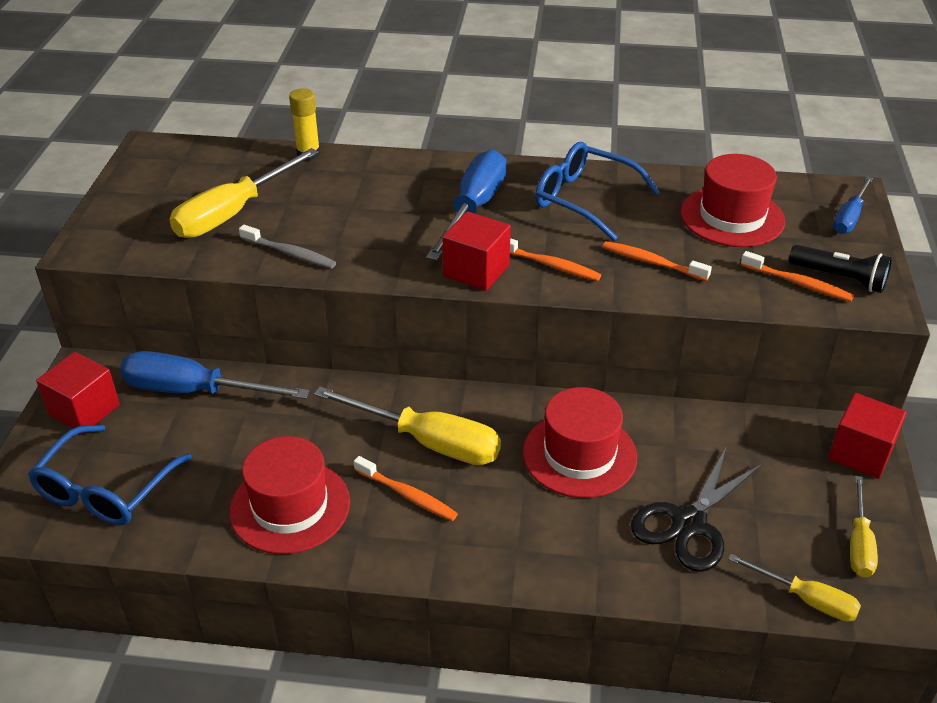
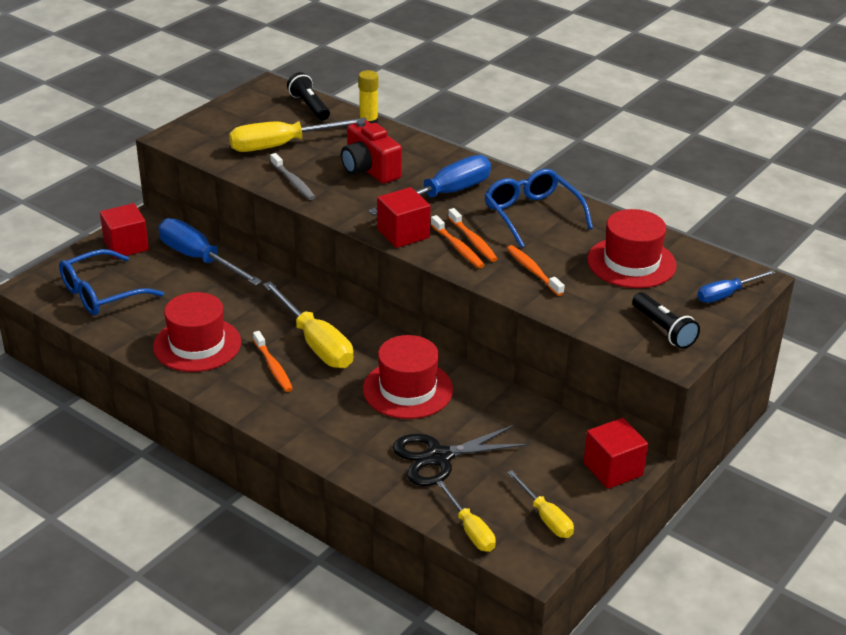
camera: 30 degrees right, 5 degrees down
orange toothbrush [741,251,854,302] -> orange toothbrush moved to [448,208,498,262]
yellow screwdriver [850,476,878,578] -> yellow screwdriver turned 75 degrees counterclockwise [507,470,574,538]
none -> black flashlight [287,72,330,120]
none -> red camera [341,120,402,184]

